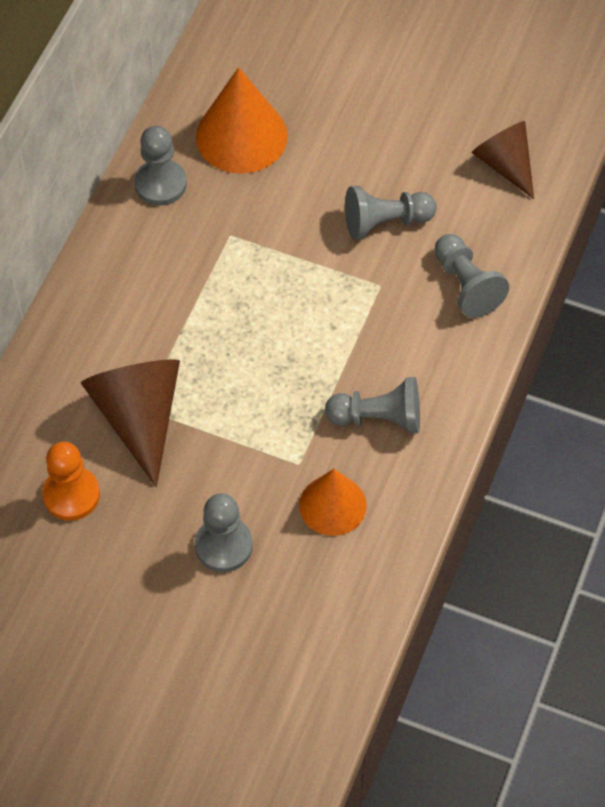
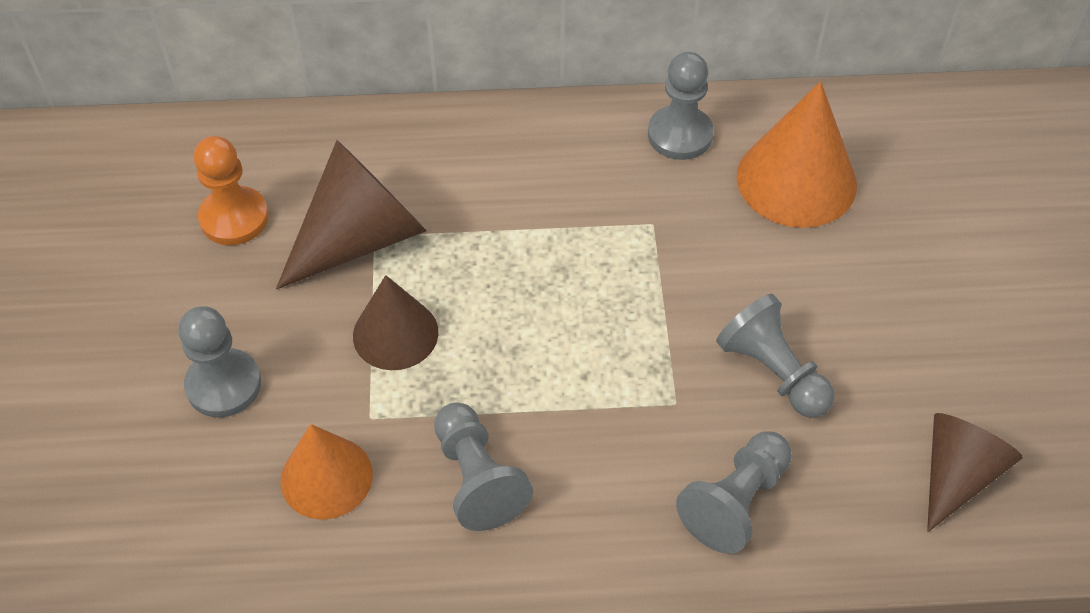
camera: 65 degrees right, 5 degrees down
none -> brown cone [353,275,438,370]

